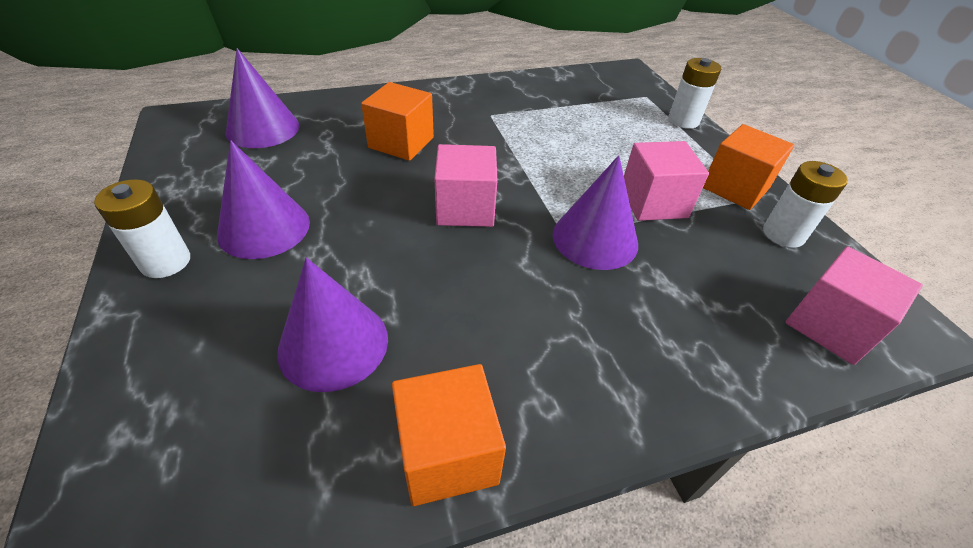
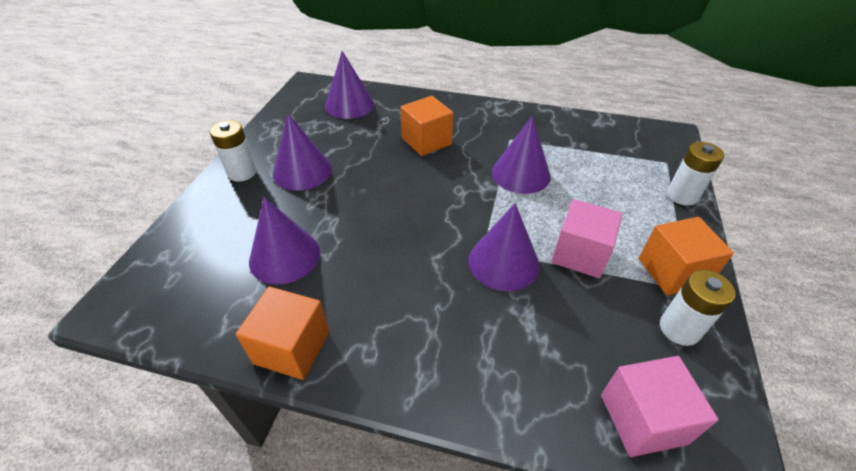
camera: 35 degrees right, 0 degrees up
pink cube [435,144,497,227] -> none
none -> purple cone [492,116,551,194]

